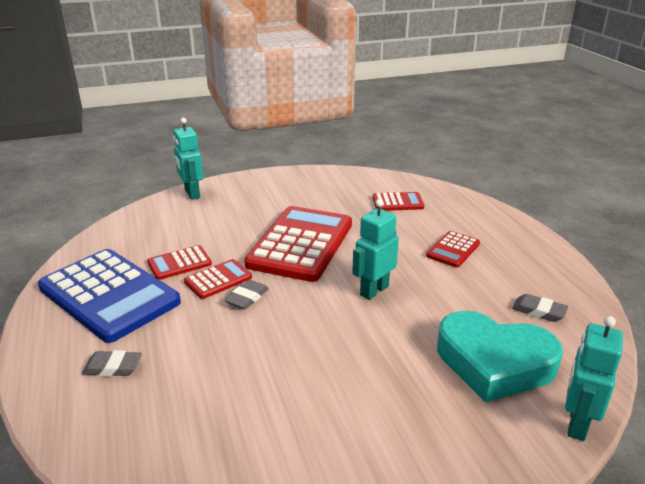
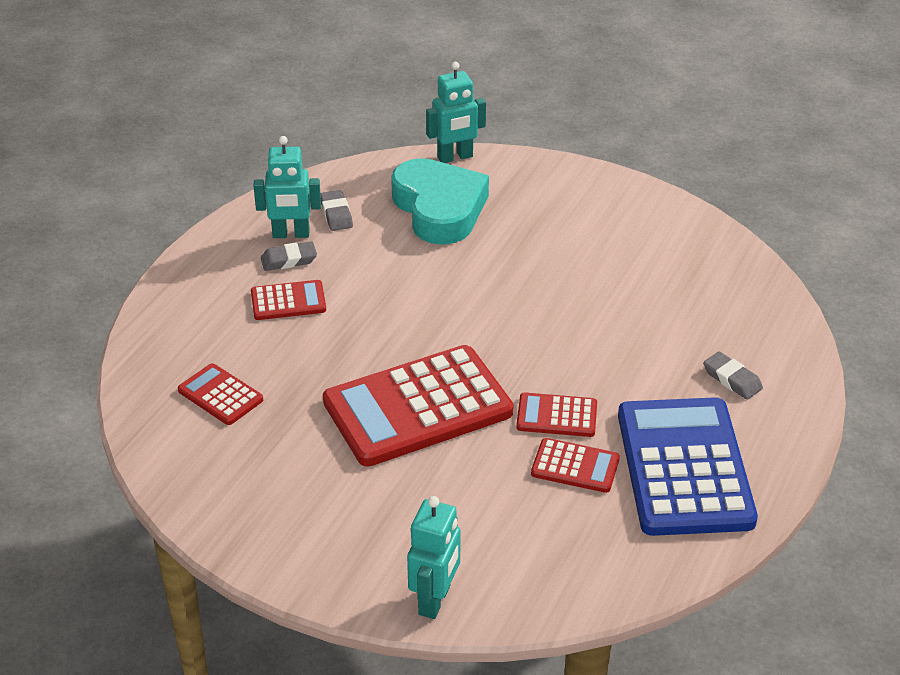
camera: 135 degrees left, 10 degrees up
grey eraser [224,280,269,310] -> grey eraser moved to [261,241,317,271]
turquoise robot [352,199,399,300] -> turquoise robot moved to [253,136,321,238]

